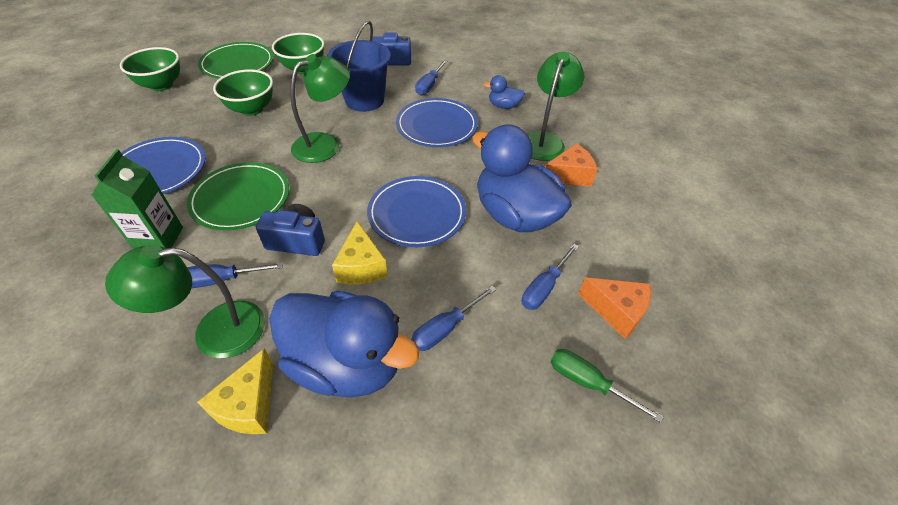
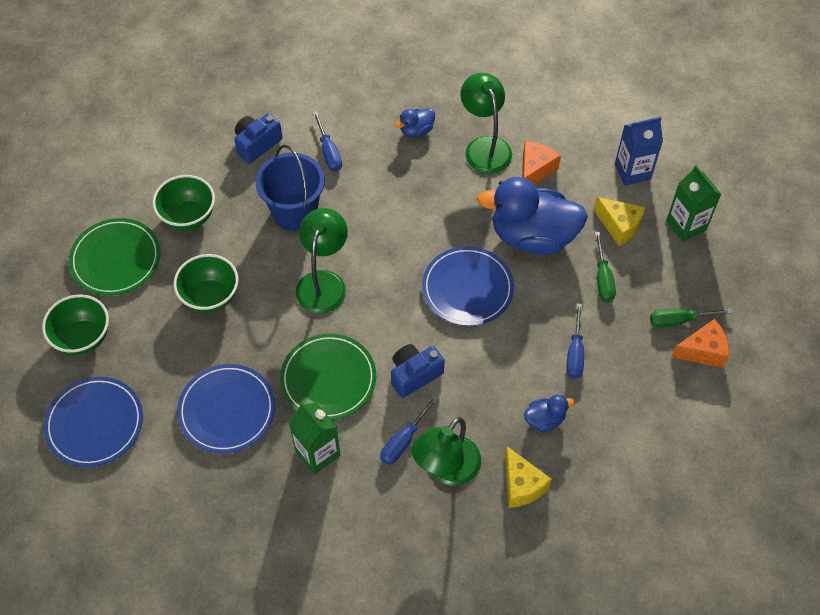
camera: 40 degrees left, 10 degrees up
blue duck [269,291,420,398] -> blue duck [524,395,575,432], size x0.44
yellow cheese [332,221,388,285] -> yellow cheese moved to [594,197,645,246]
blue plate [396,98,478,147] -> blue plate moved to [44,377,143,467]
blue screwdriver [522,244,579,310] -> green screwdriver [595,232,616,302]
orange cheese [578,277,651,339] -> orange cheese moved to [671,319,729,368]
none -> blue carton [615,117,663,186]
none -> green carton [666,165,721,242]

